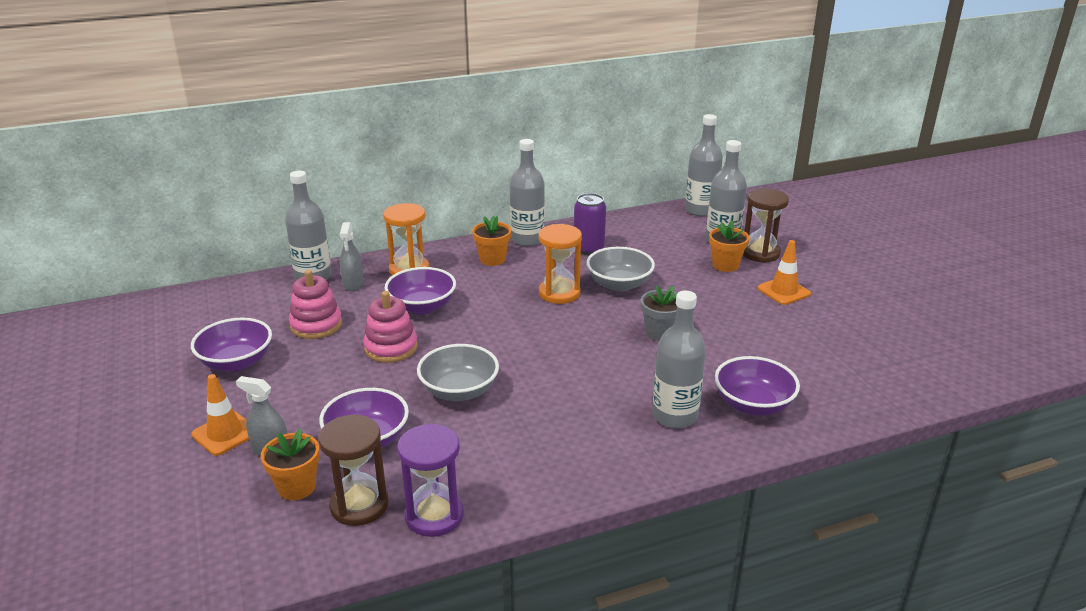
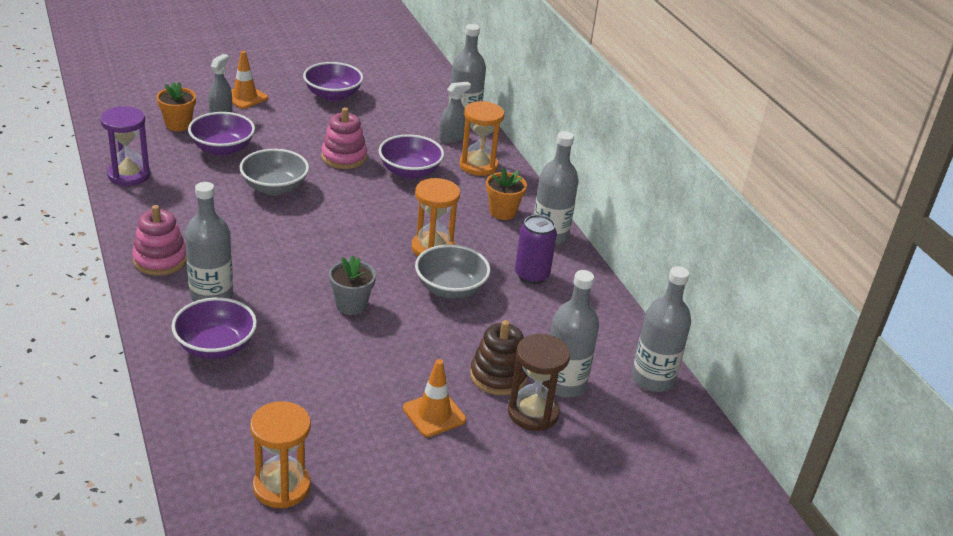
camera: 85 degrees right, 5 degrees up
pink stacking toy [289,270,342,339] -> pink stacking toy moved to [132,205,187,276]
brown hourglass [318,415,388,526] -> none
grey spray bottle [340,222,364,291] -> grey spray bottle turned 150 degrees clockwise [439,82,471,143]
orange flower pot [709,221,749,272] -> brown stacking toy [470,320,528,395]
none -> orange hourglass [250,401,311,508]

